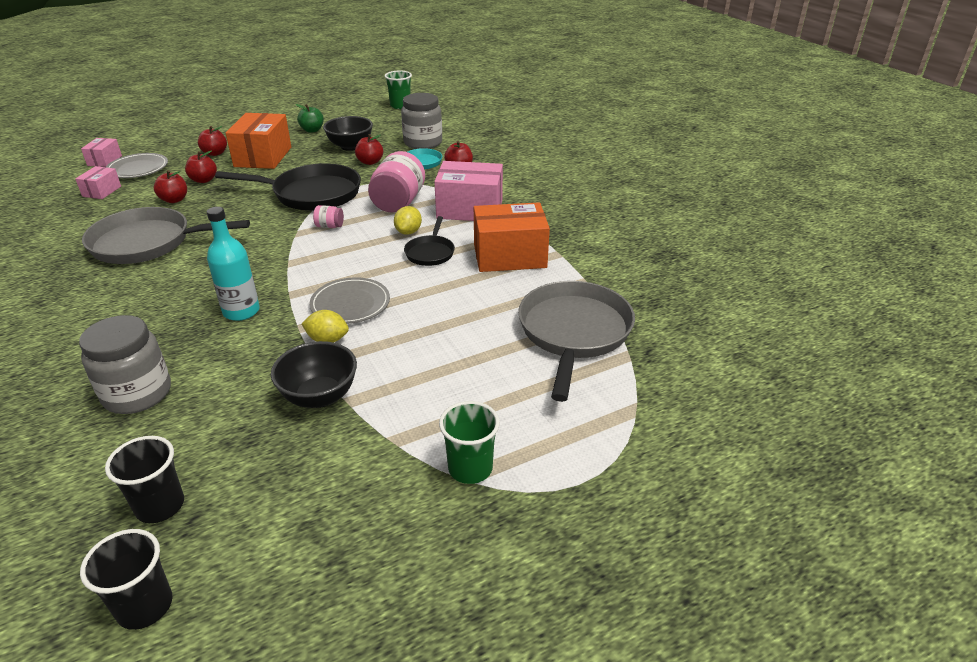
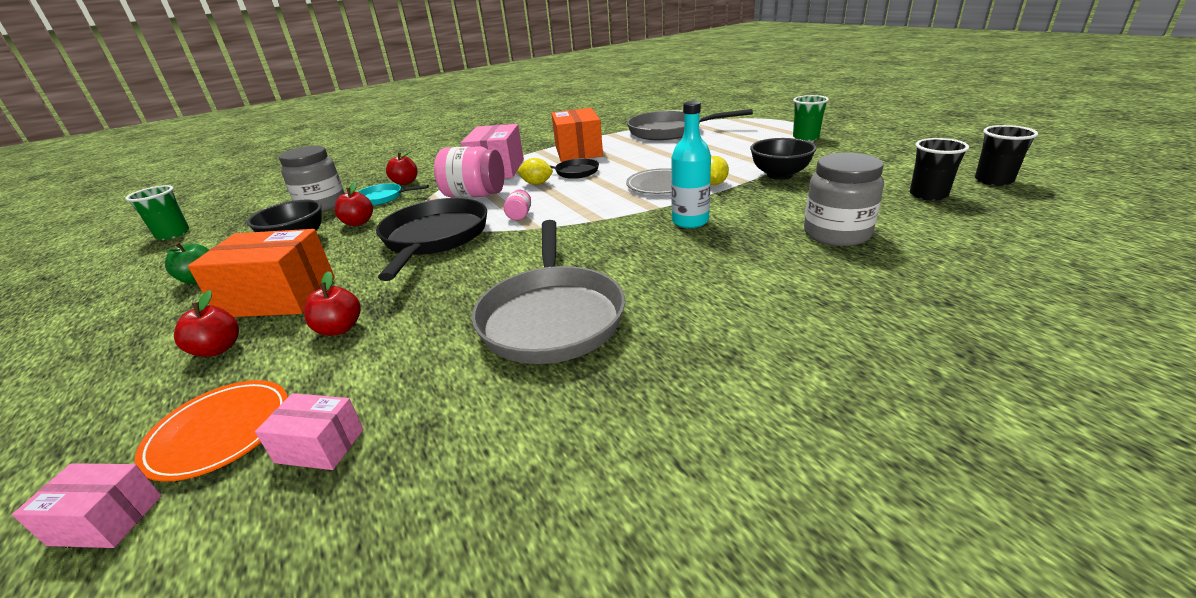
camera: 90 degrees left, 5 degrees down
grey plate [106,153,168,178] -> orange plate [134,380,288,482]
red apple [154,170,187,203] -> none

